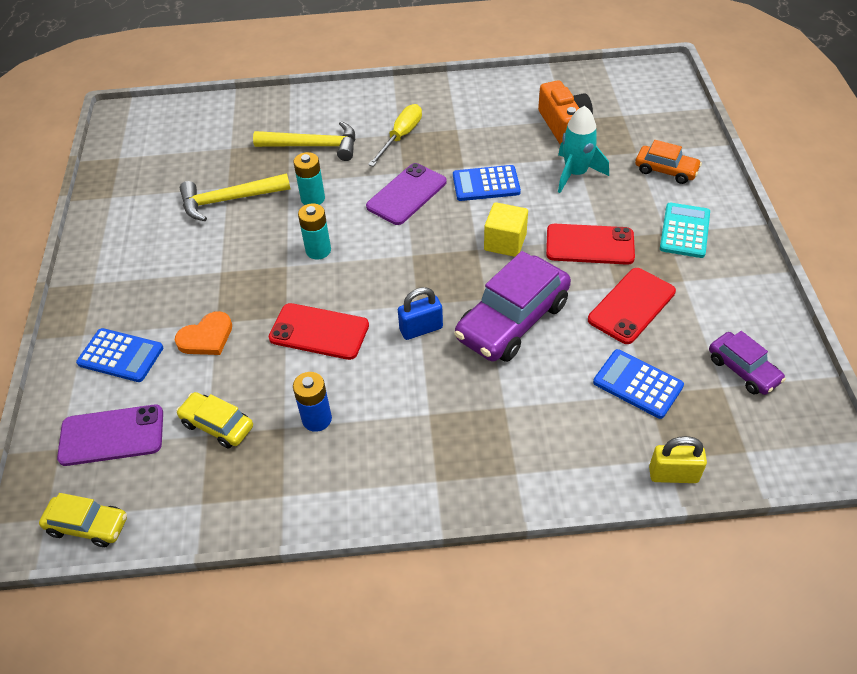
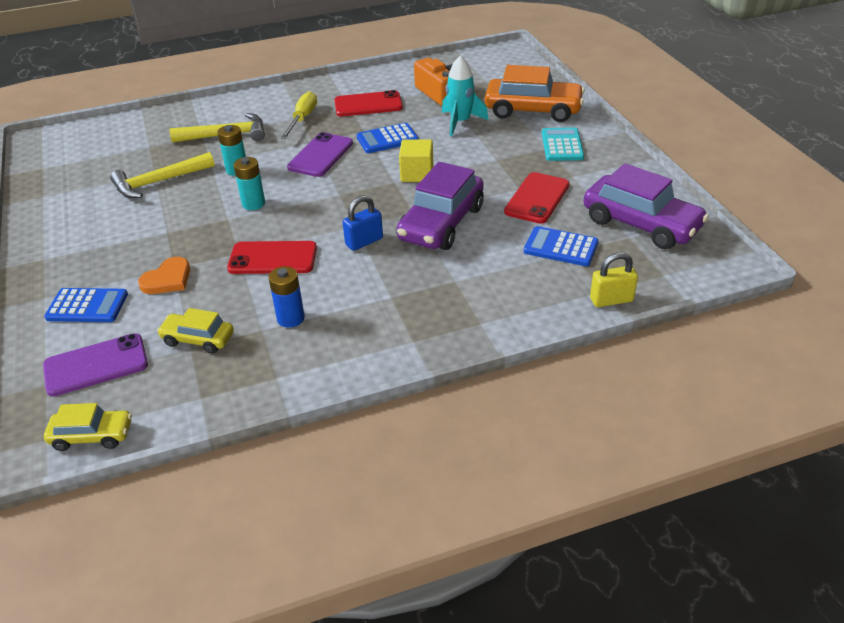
camera: 15 degrees left, 10 degrees down
red phone [546,224,635,265] -> red phone moved to [334,90,403,117]
orange car [635,140,702,184] -> orange car [485,65,585,122], size x1.84
purple car [709,331,786,395] -> purple car [583,163,709,249], size x1.84

